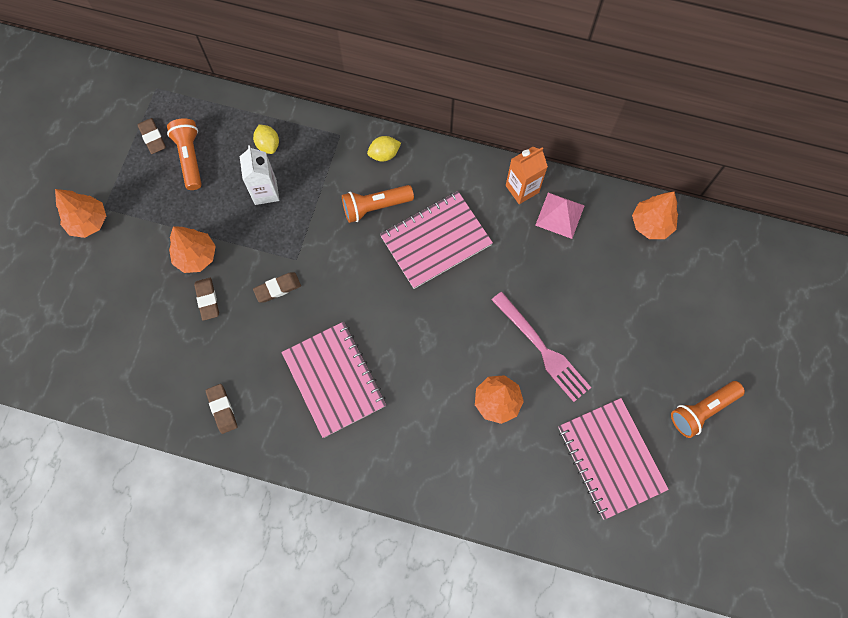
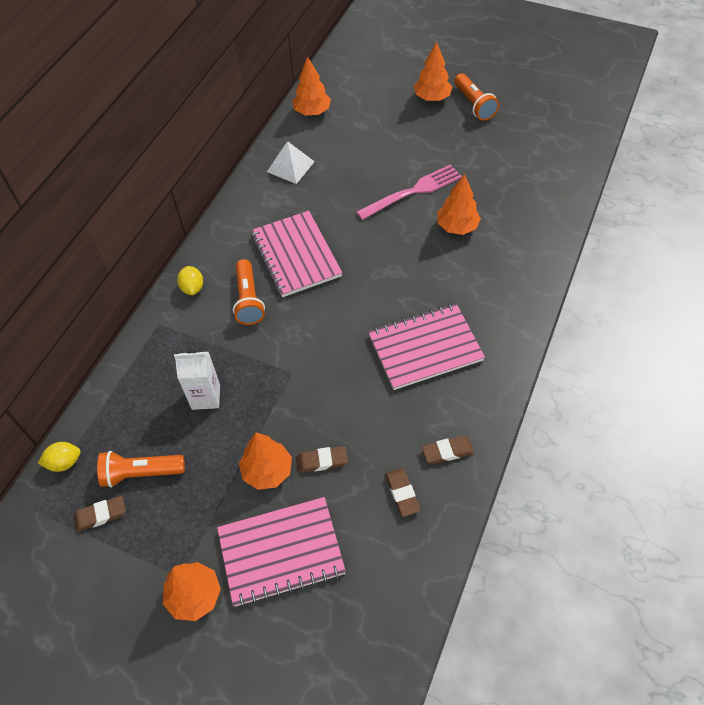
camera: 80 degrees left, 15 degrees down
yellow lemon [253,125,279,154] -> yellow lemon moved to [38,442,81,472]
brown eraser [253,273,301,303] -> brown eraser moved to [385,468,420,517]
orange carton [506,147,548,204] -> none
pink pyramid [535,193,585,239] -> white pyramid [267,141,315,184]
pink notebook [558,398,669,520] -> pink notebook moved to [217,497,346,607]
none -> orange tree [414,42,452,101]

